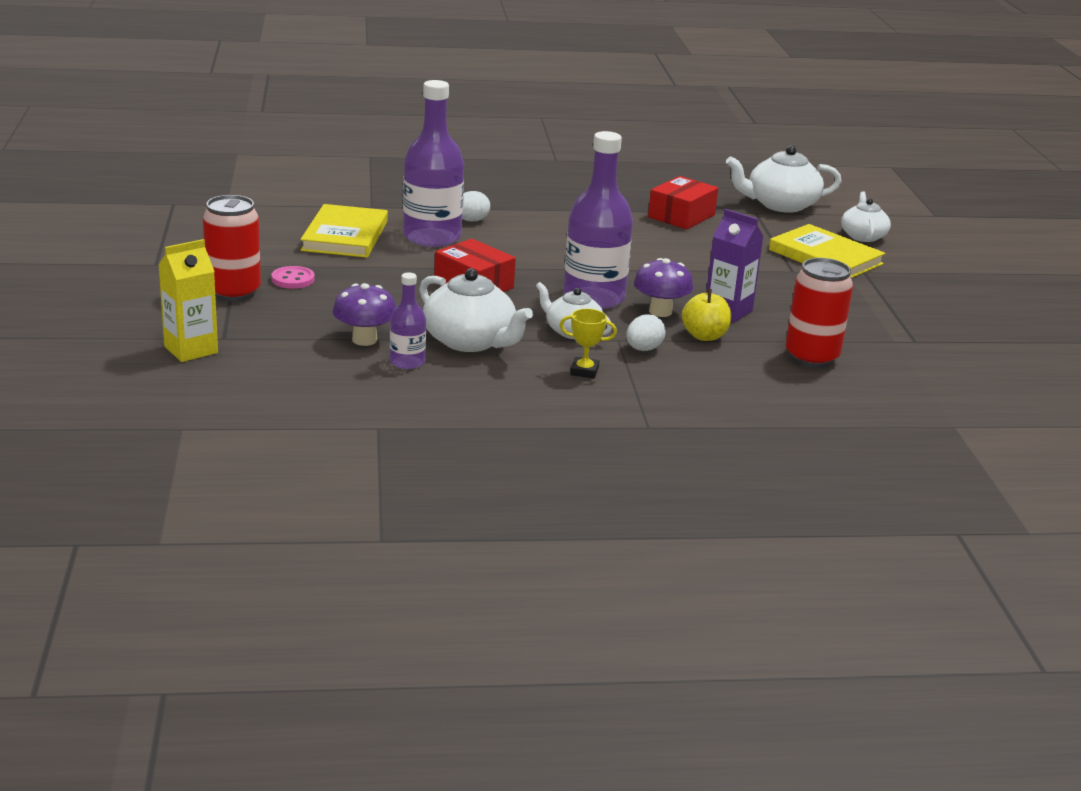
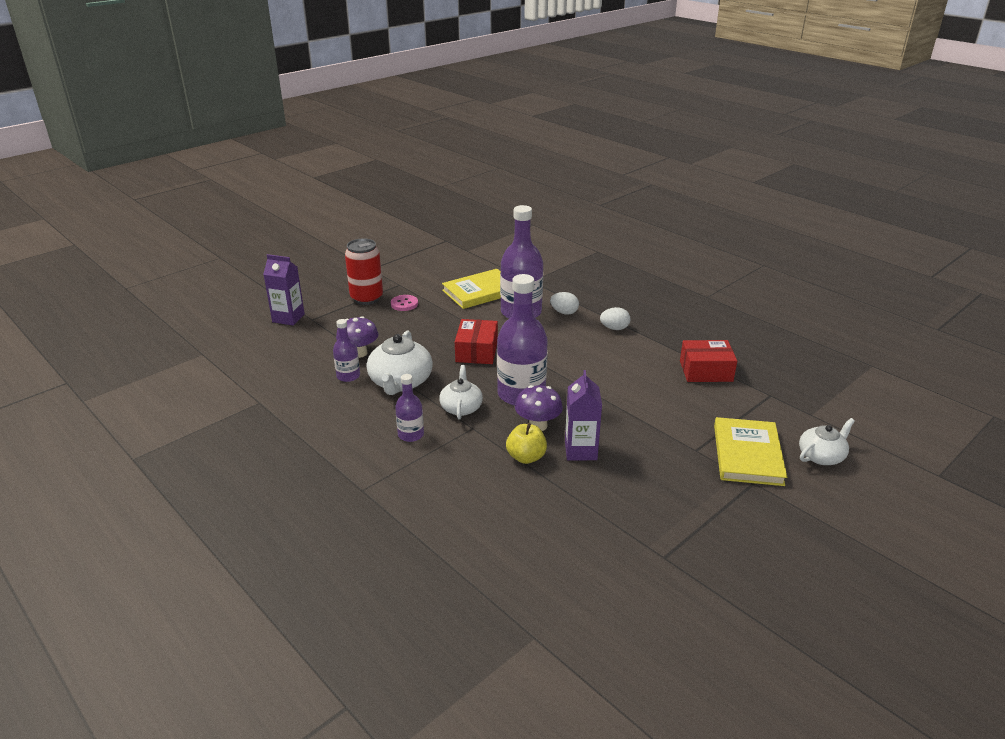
camera: 55 degrees right, 5 degrees up
yellow carton [159,239,218,362] -> purple carton [263,254,305,325]
yellow trophy [560,309,617,379] -> purple bottle [395,374,424,442]
white egg [626,314,666,351] -> white egg moved to [600,307,630,330]
white teapot [726,145,841,213] -> none
red can [785,258,853,368] -> none

